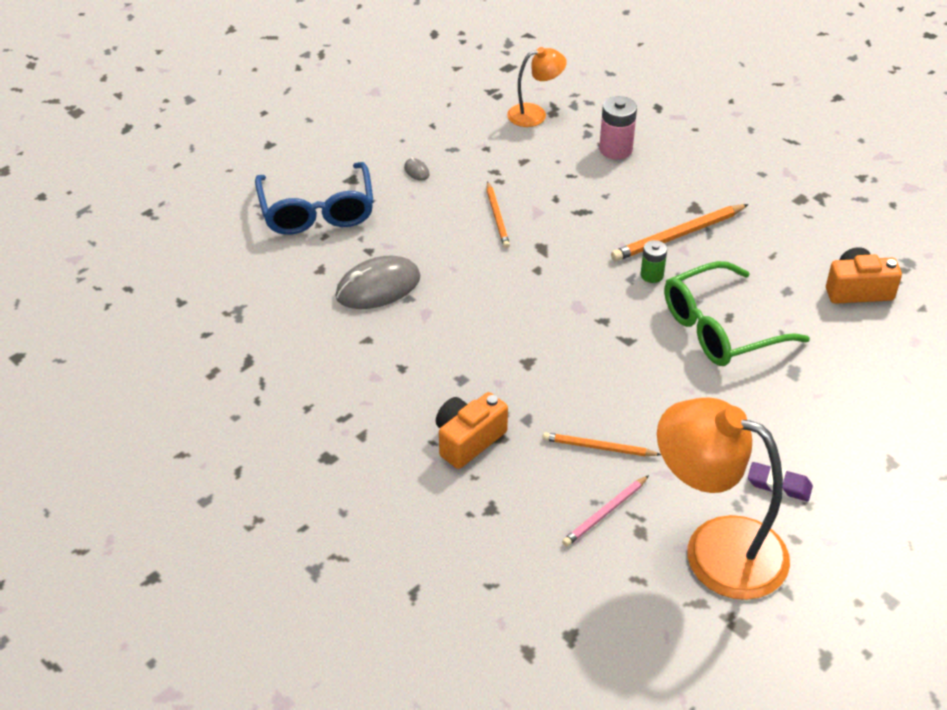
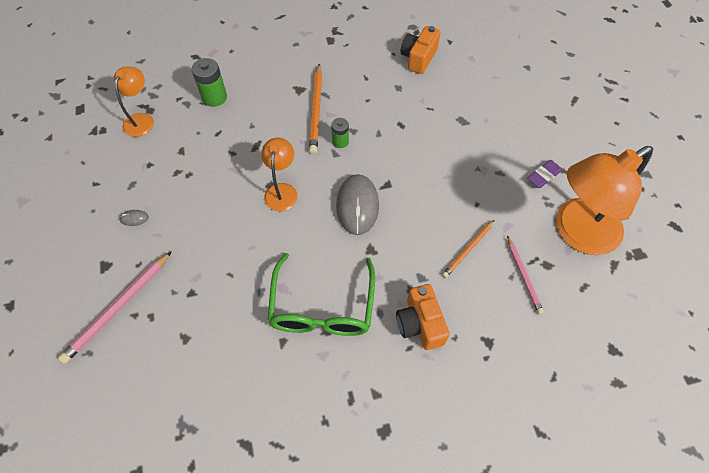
camera: 60 degrees left, 15 degrees up
blue glasses [255,162,374,235] -> pink pencil [58,251,172,364]
grey mouse [335,255,420,309] -> grey mouse moved to [336,174,379,235]
orange pencil [487,181,510,248] -> none
pink battery [599,96,637,160] -> green battery [192,58,227,107]
green glasses [664,261,810,366] -> green glasses moved to [267,253,375,336]
none -> orange lamp [261,138,298,211]

